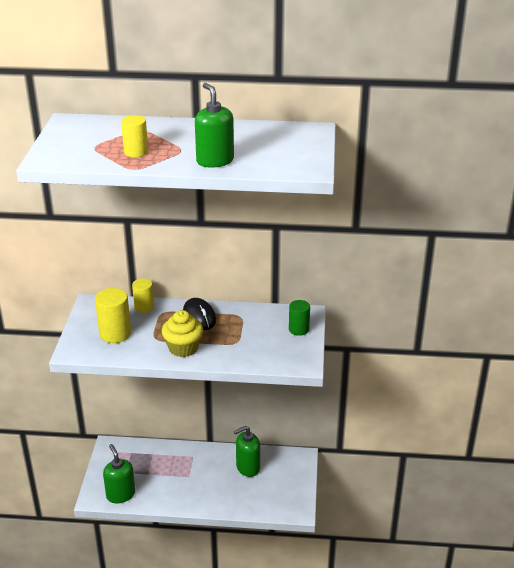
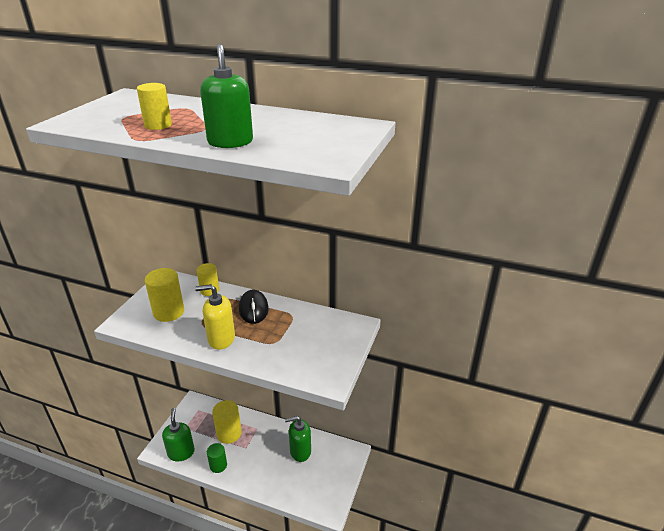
camera: 15 degrees right, 0 degrees up
yellow cupcake [162,310,203,357] -> yellow soap dispenser [195,284,235,350]
green cylinder [289,300,310,336] -> green cylinder moved to [207,443,227,473]
none -> yellow cylinder [212,400,242,444]

